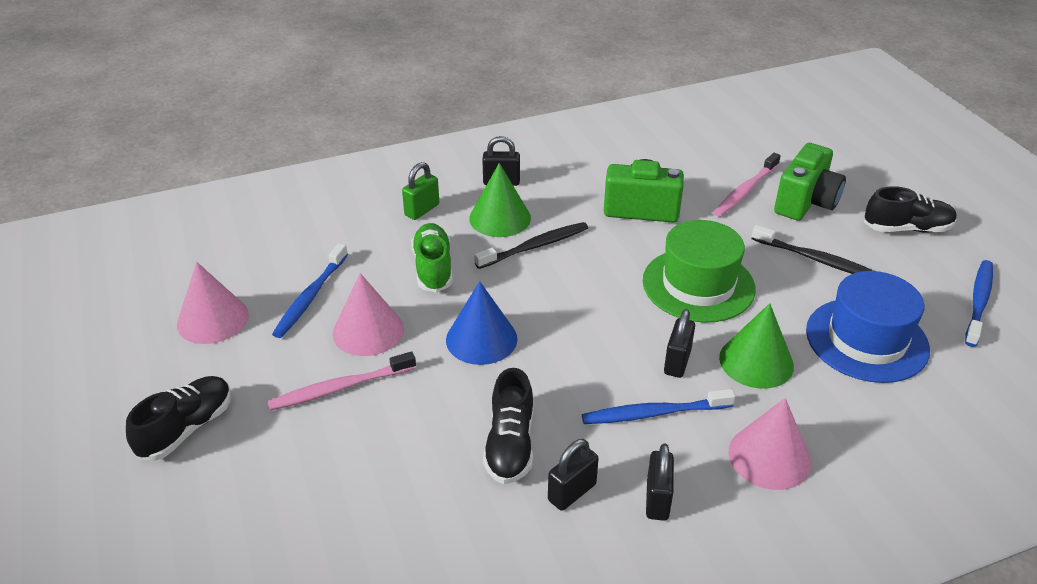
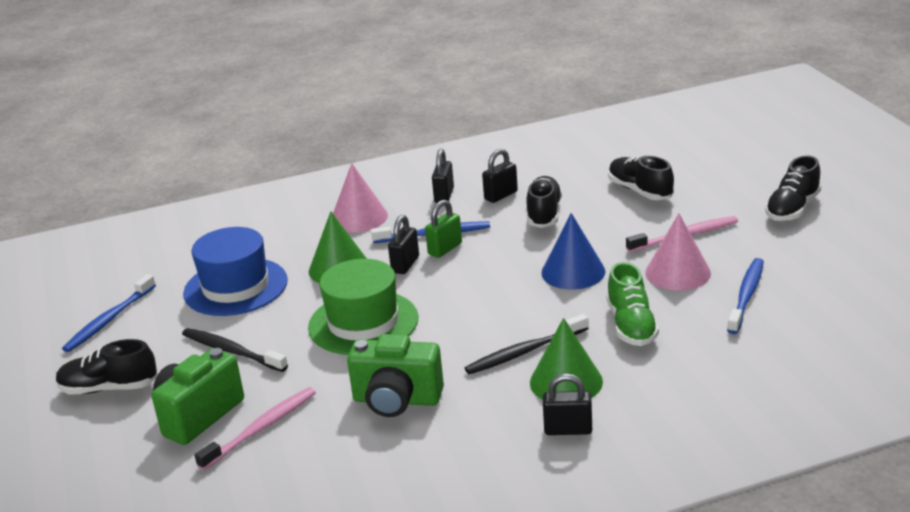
camera: 175 degrees left, 10 degrees down
pink cone [177,262,249,344] -> none
green padlock [402,162,439,220] -> green padlock moved to [425,200,462,258]
none -> black shoe [608,156,674,200]

